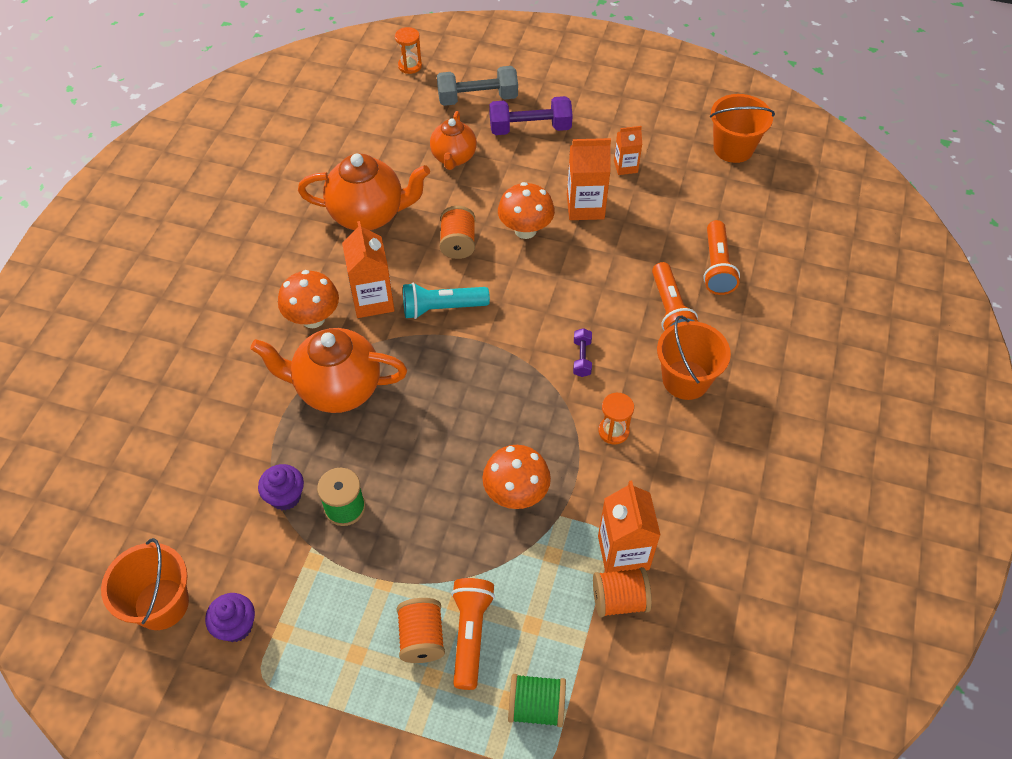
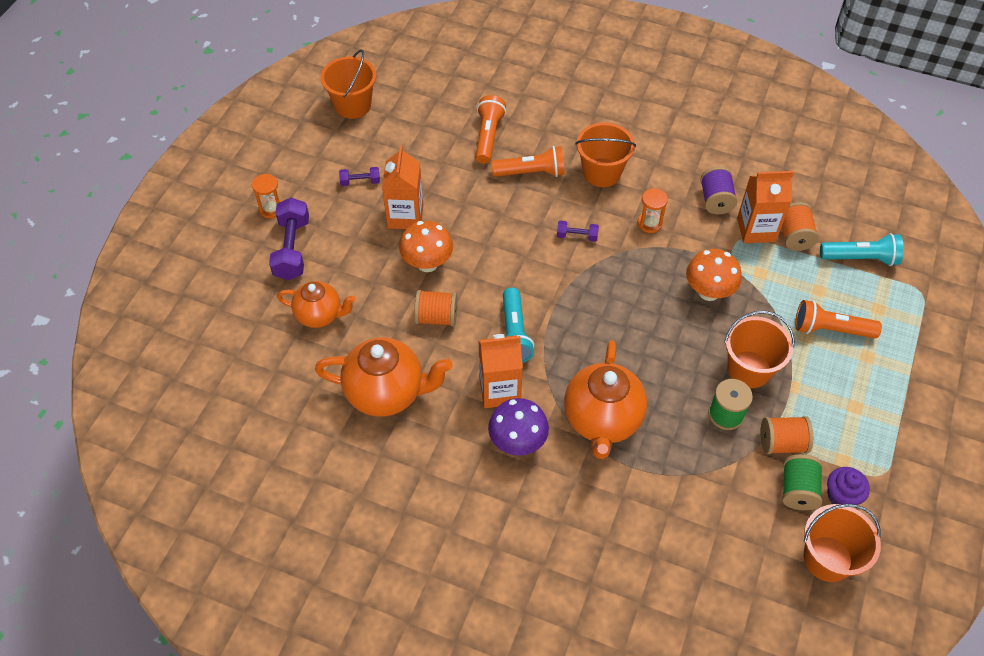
camera: 85 degrees left, 0 degrees up
purple cupcake [258,464,304,510] -> none
orange mushroom [278,270,339,328] -> purple mushroom [488,398,549,455]
orange teapot [298,154,430,231] -> orange teapot turned 90 degrees clockwise [315,338,453,417]
orange hourglass [395,27,422,74] -> orange hourglass moved to [252,174,282,218]
orange spool [397,598,445,663] -> orange spool moved to [760,416,813,454]
grey dumbbell [437,66,518,106] -> none
green spool [508,674,566,727] -> green spool moved to [782,454,823,510]
orange carton [614,126,642,175] -> purple dumbbell [339,167,380,186]
orange flashlight [703,220,740,295] -> orange flashlight turned 90 degrees counterclockwise [475,95,506,164]
none -> purple spool [700,167,737,214]
none -> orange bucket [724,311,795,388]
none -> turquoise flashlight [820,233,904,266]

